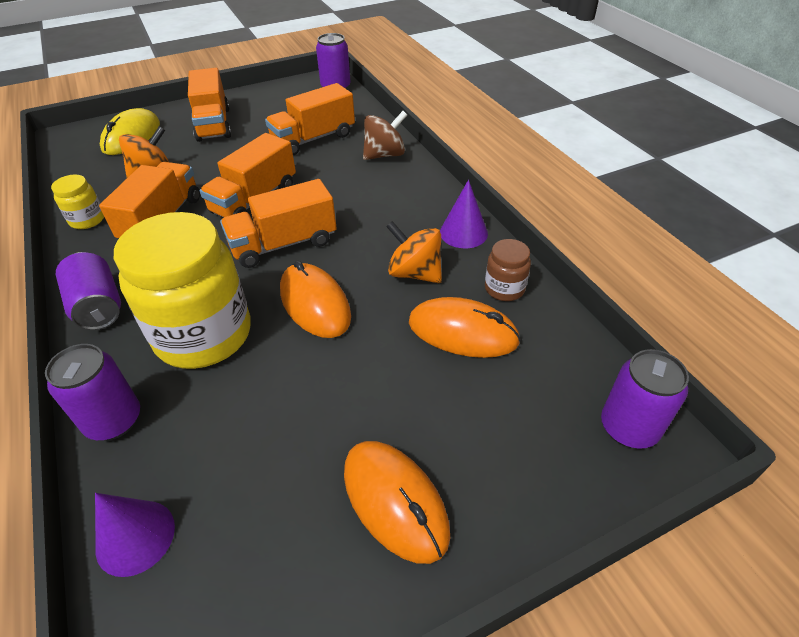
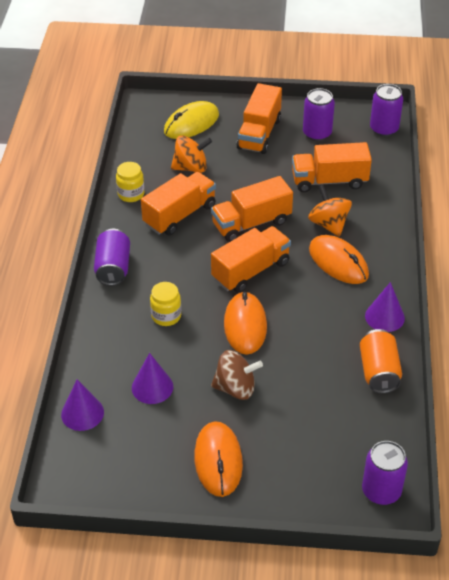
camera: 30 degrees right, 0 degrees up
purple can [45,344,140,440] -> purple can moved to [303,88,335,141]
yellow jar [114,212,251,369] -> yellow jar [150,282,181,326], size x0.45
orange truck [220,179,337,268] -> orange truck turned 135 degrees clockwise [211,226,291,293]
brown spinning top [363,111,407,160] -> brown spinning top moved to [211,350,263,400]
orange spinning top [386,221,442,283] -> orange spinning top moved to [308,185,352,237]
orange mouse [409,297,521,358] -> orange mouse moved to [309,235,369,284]
brown jar [485,239,531,301] -> orange can [360,329,402,393]
none -> purple cone [132,353,173,404]

